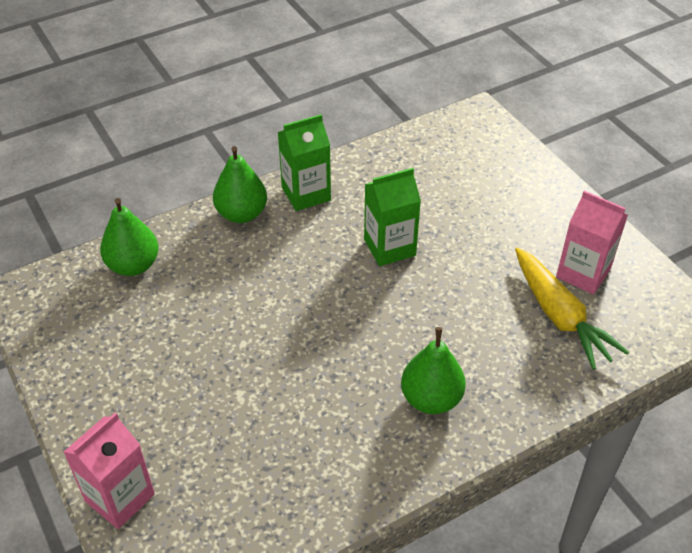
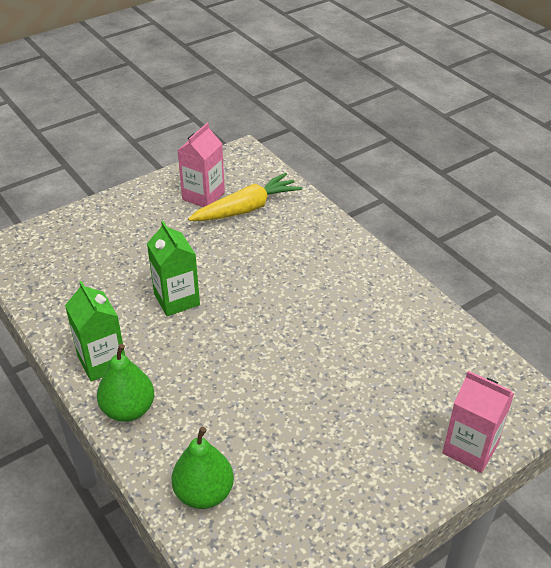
camera: 95 degrees left, 5 degrees down
green pear [401,327,466,414] -> none

